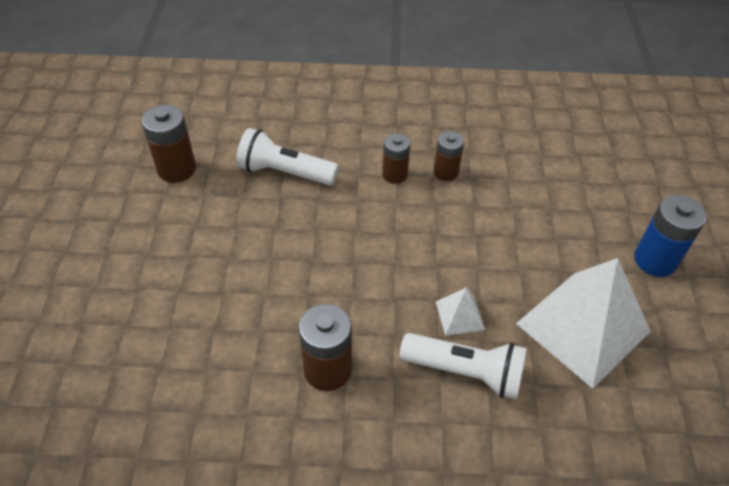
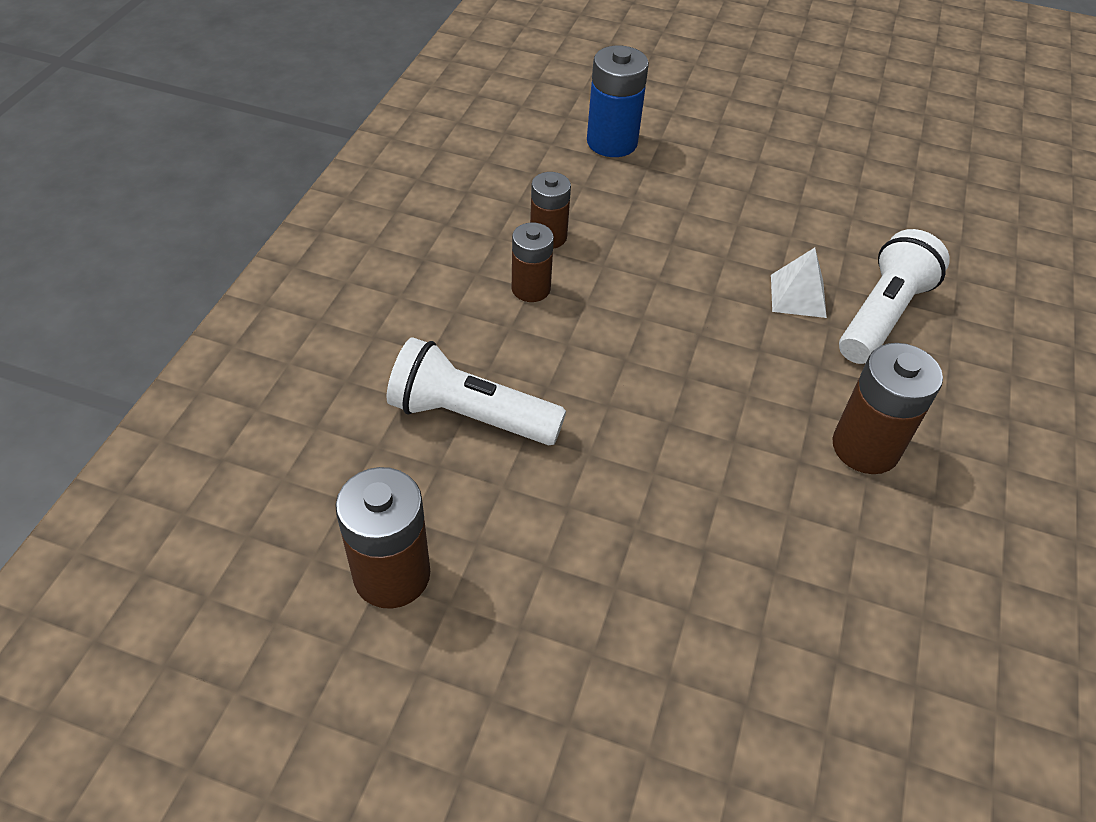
camera: 75 degrees left, 0 degrees up
white flashlight [236,128,339,185] -> white flashlight turned 75 degrees clockwise [386,337,566,445]
white pyramid [516,258,651,389] -> none
blue battery [634,195,707,277] -> blue battery moved to [587,45,649,157]

